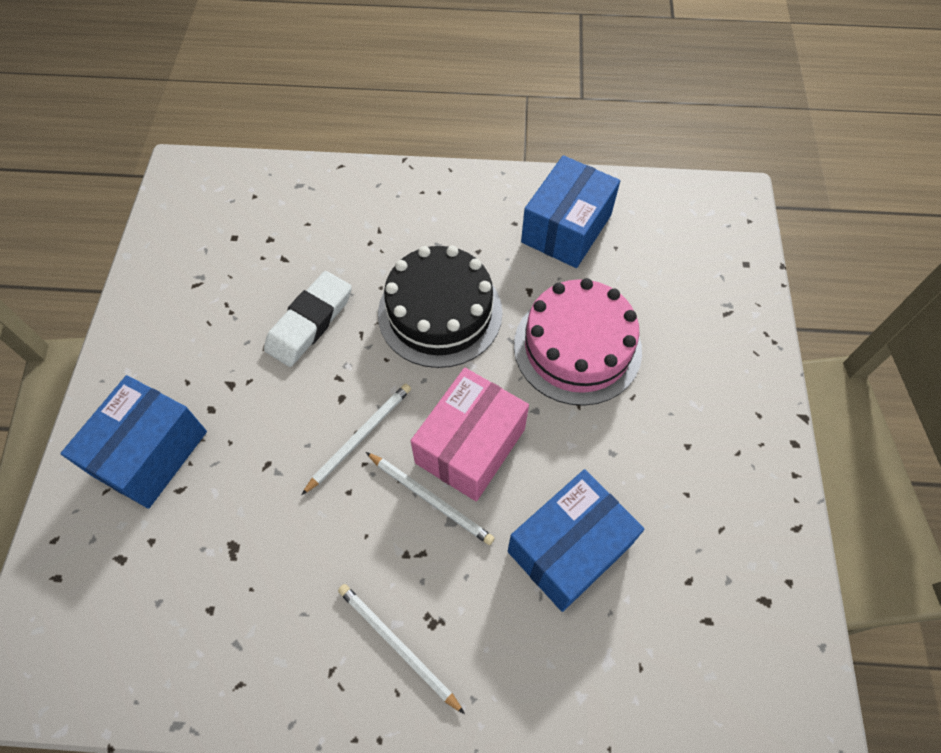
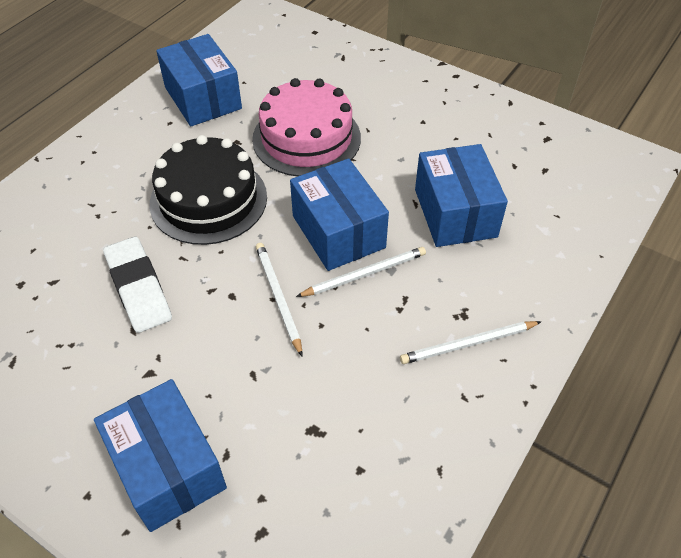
camera: 60 degrees left, 10 degrees down
pink box [411,368,529,501] -> blue box [290,159,389,271]

